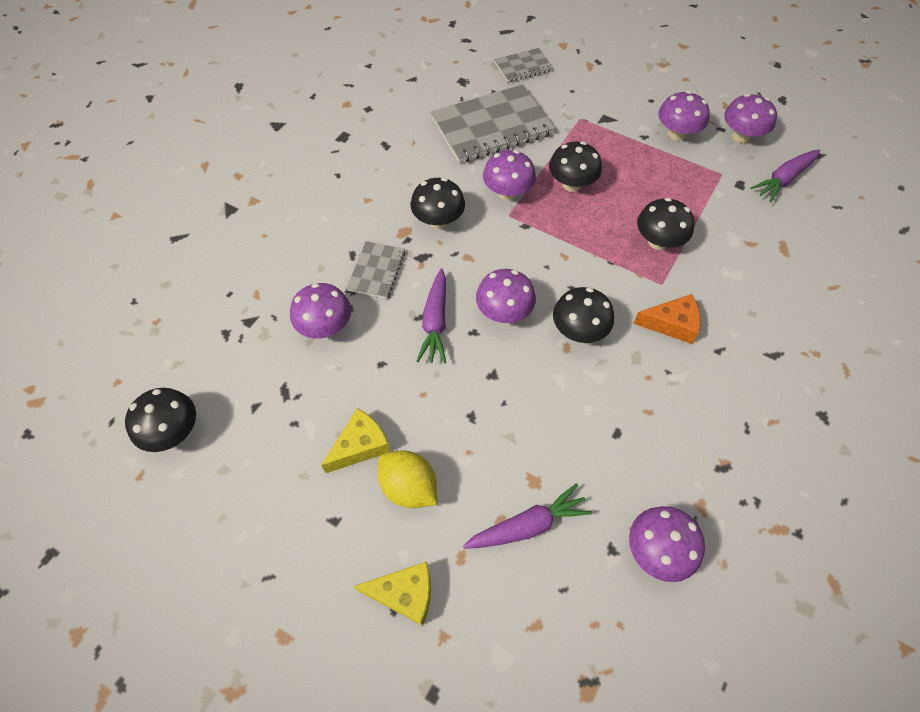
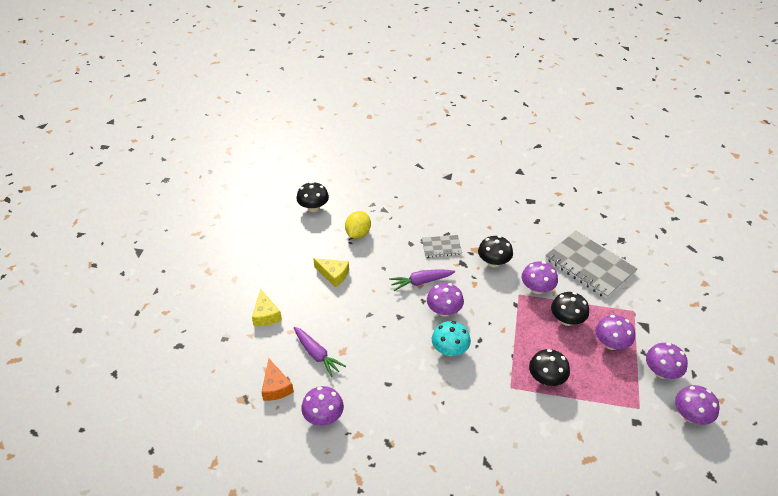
camera: 70 degrees right, 15 degrees down
purple mushroom [290,283,351,339] -> purple mushroom moved to [595,315,635,350]
yellow lemon [378,450,437,508] -> yellow lemon moved to [345,211,371,239]
grey notebook [494,48,553,82] -> none
black mushroom [553,287,614,343] -> turquoise mushroom [432,321,471,356]
orange cheese [633,294,701,344] -> orange cheese moved to [261,359,294,401]
purple carrot [750,149,820,203] -> none

